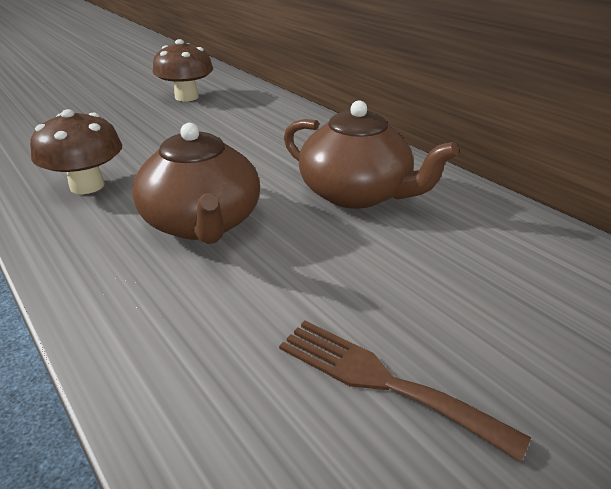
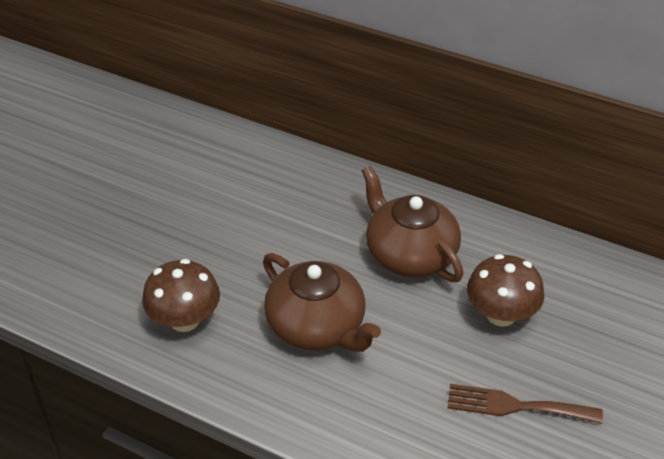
camera: 25 degrees left, 10 degrees up
brown mushroom [153,39,213,101] -> brown mushroom moved to [467,254,545,327]
brown teapot [284,101,459,209] -> brown teapot turned 135 degrees counterclockwise [362,166,463,282]

